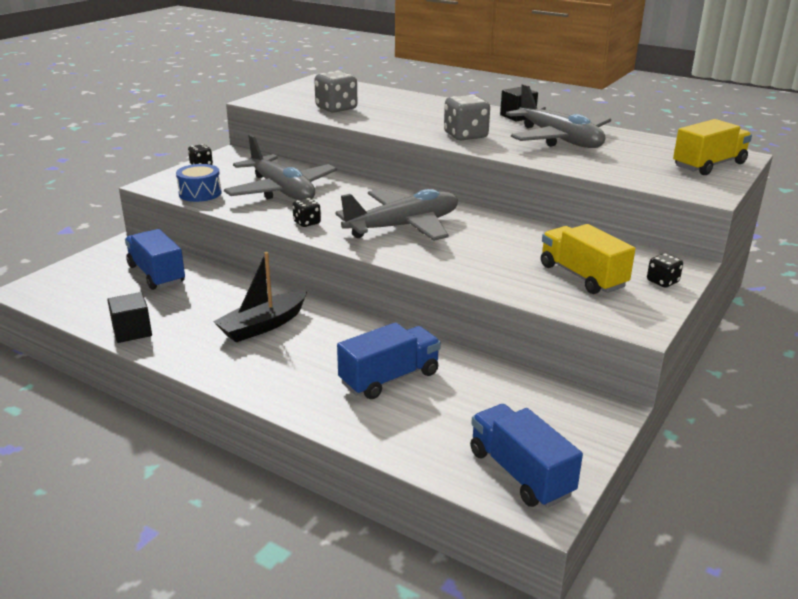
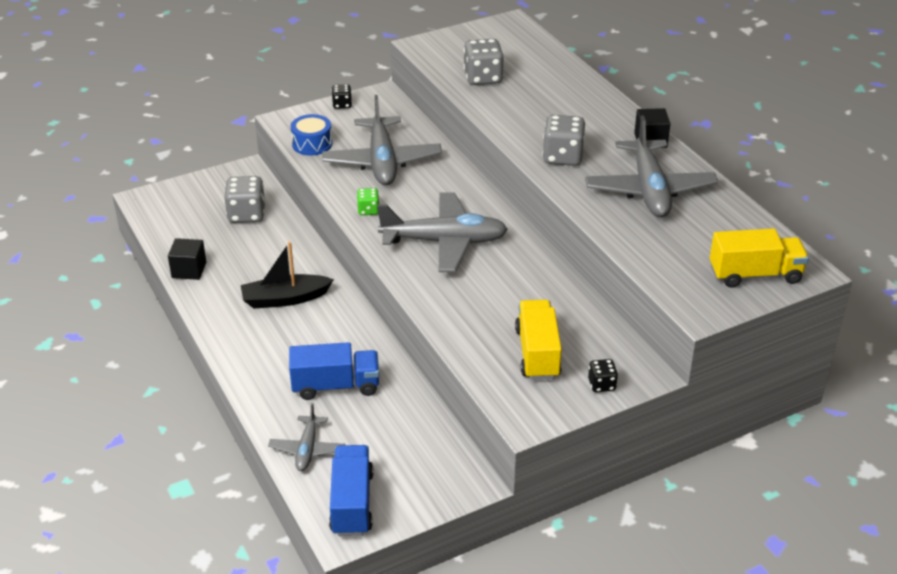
camera: 30 degrees right, 10 degrees up
blue truck [125,229,185,290] -> grey dice [225,176,265,223]
black dice [292,198,321,227] -> green dice [357,188,379,215]
none -> grey plane [268,403,345,471]

